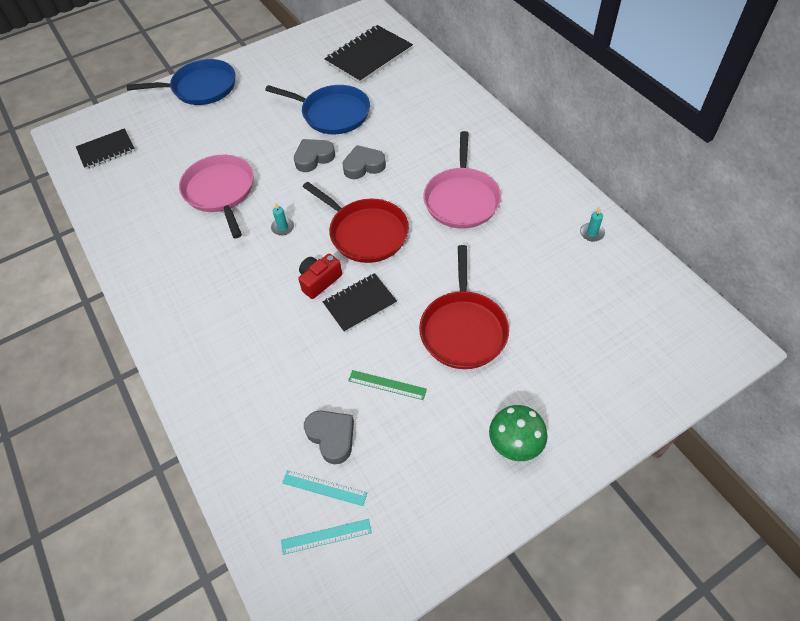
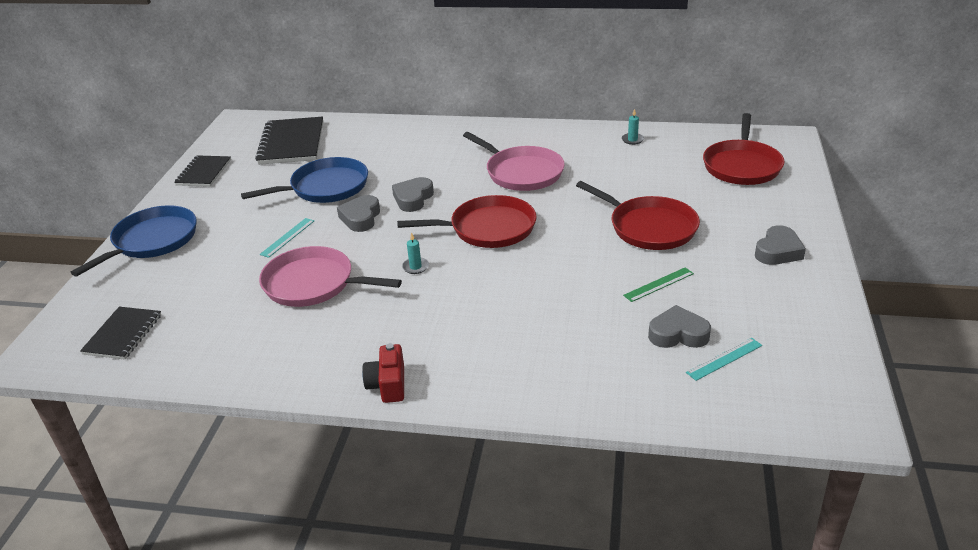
camera: 50 degrees left, 20 degrees down
turquoise ruler [281,519,372,555] -> turquoise ruler moved to [260,218,314,258]
red camera [298,254,342,299] -> red camera moved to [362,343,404,403]
black notebook [323,273,397,333] -> black notebook moved to [174,155,231,187]
green mushroom [489,405,547,461] -> grey heart [755,225,806,265]
none -> red pan [703,113,785,185]

